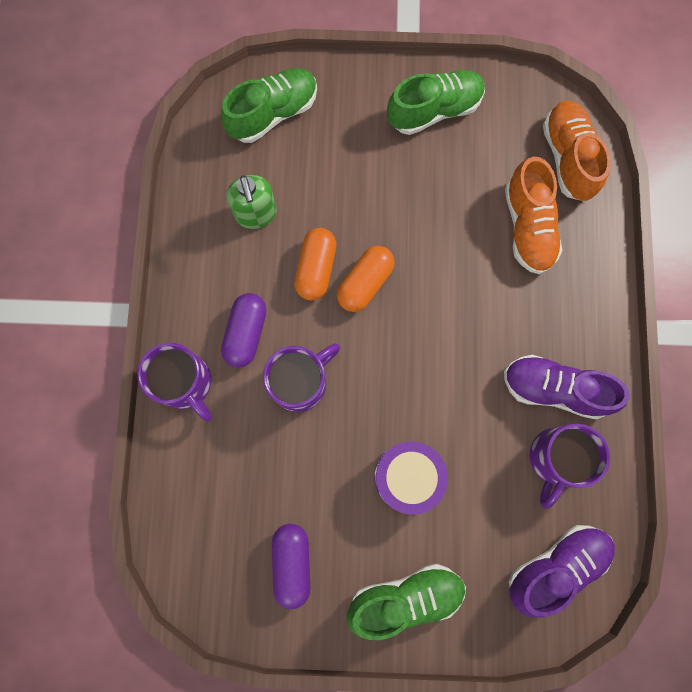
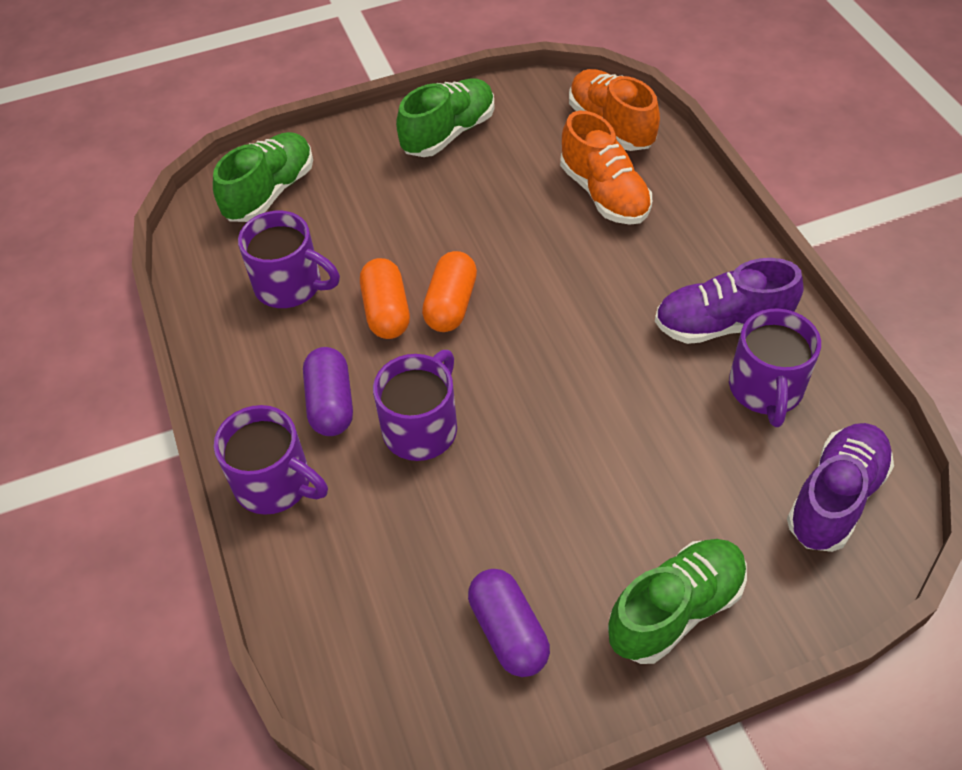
camera: 20 degrees left, 25 degrees down
green soap dispenser [226,175,277,229] -> purple mug [238,211,340,308]
purple drum [374,442,448,515] -> none

